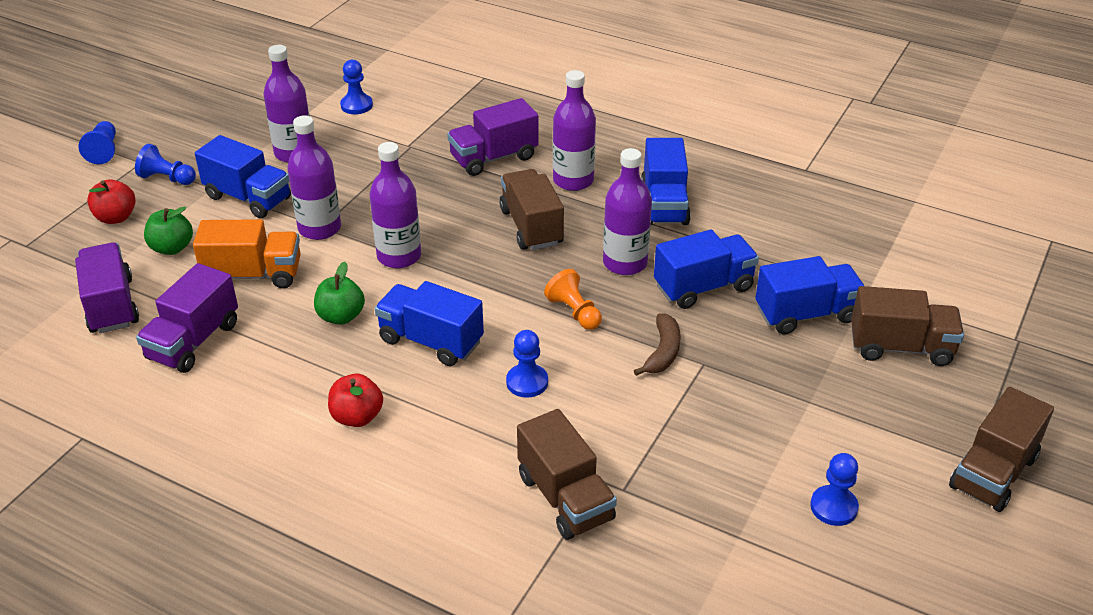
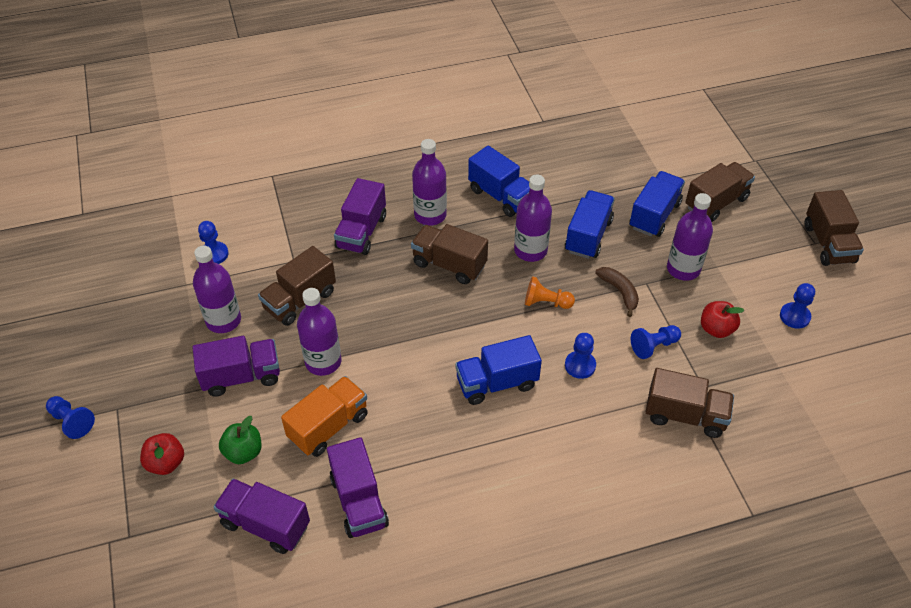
camera: 45 degrees left, 10 degrees up
blue pawn [135,144,196,185] -> blue pawn moved to [631,325,681,359]
blue truck [195,135,291,218] -> purple truck [192,336,280,397]
green apple [314,262,365,325] -> none
red apple [328,374,383,427] -> red apple moved to [701,301,744,338]
purple bottle [370,142,421,268] -> purple bottle moved to [667,193,713,281]
none -> brown truck [258,246,336,326]

